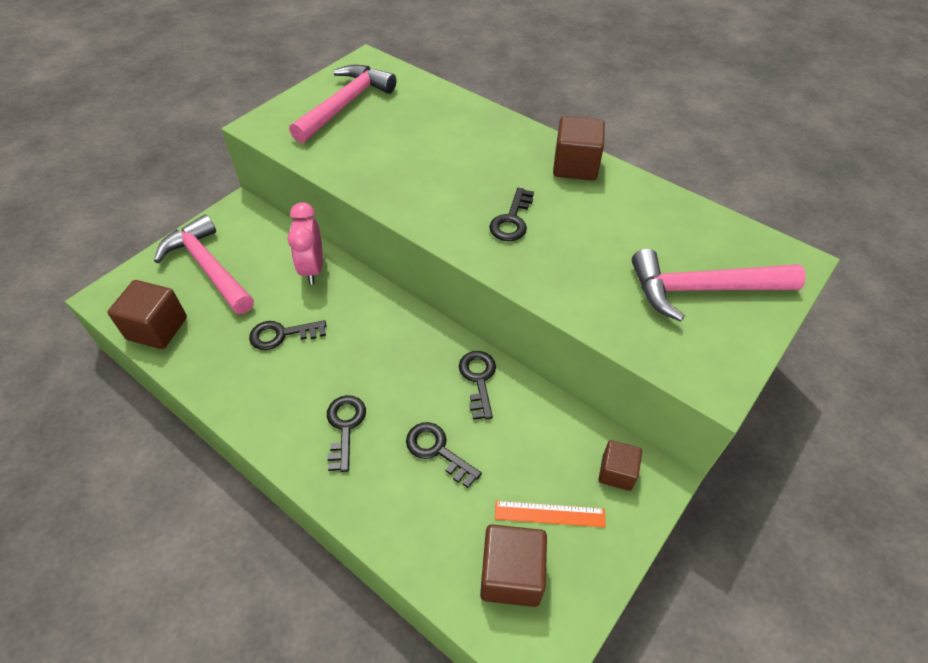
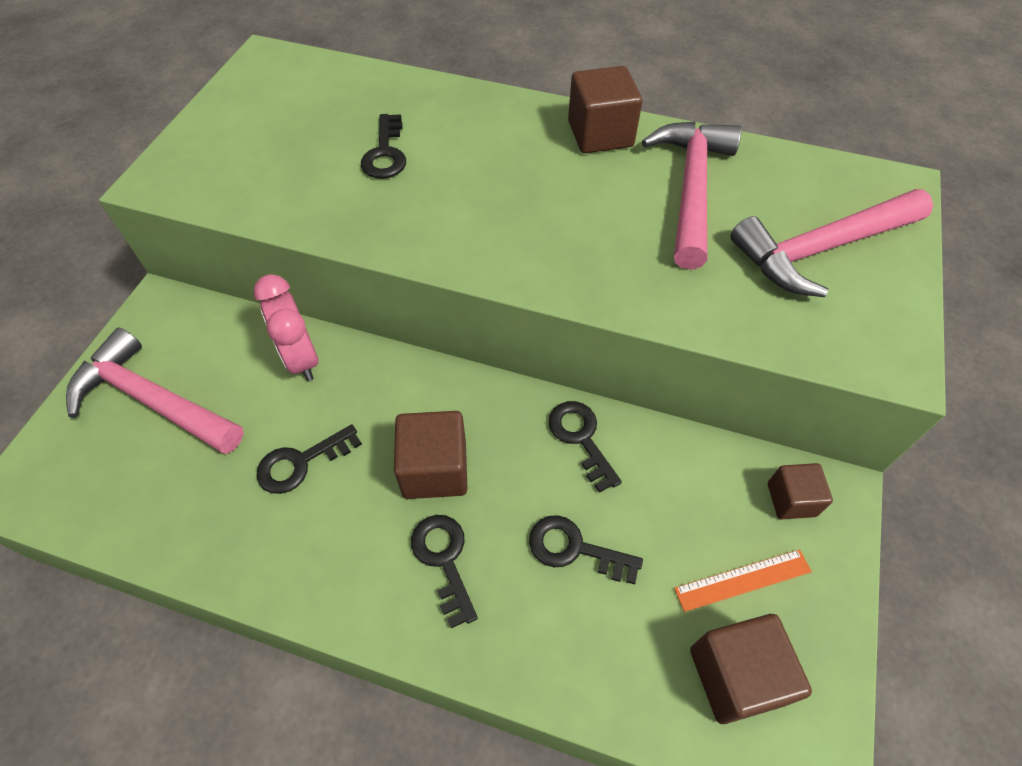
camera: 20 degrees left, 5 degrees up
brown cube [107,280,187,349] -> brown cube moved to [394,411,467,499]
pink hammer [289,65,397,143] -> pink hammer moved to [642,122,741,270]
black key [489,188,534,241] -> black key moved to [361,114,406,179]

